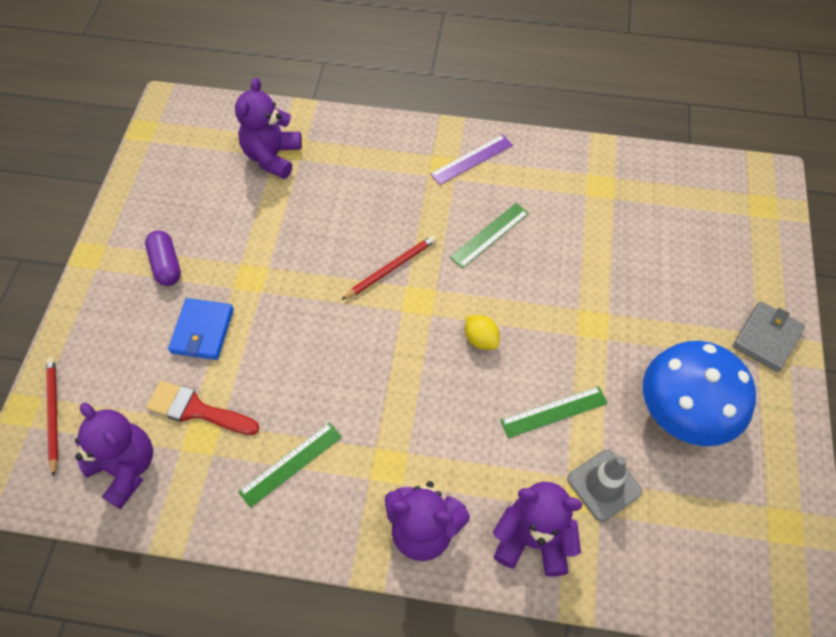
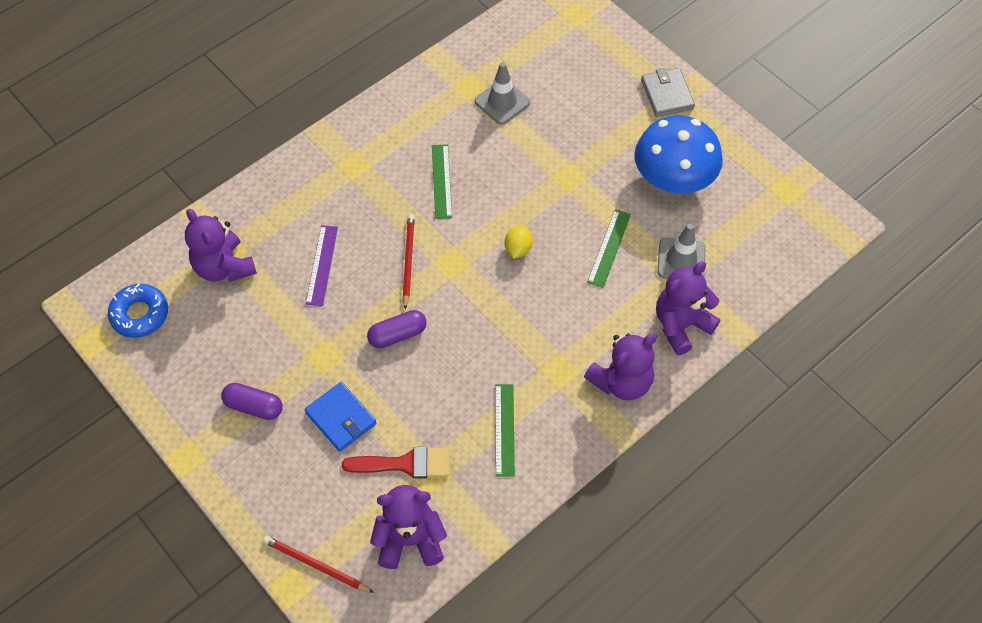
camera: 50 degrees left, 0 degrees up
red brush [146,381,260,435] -> red brush turned 150 degrees counterclockwise [342,447,449,479]
purple ruler [430,134,513,185] -> purple ruler moved to [306,225,338,306]
yellow lemon [465,315,500,350] -> yellow lemon turned 75 degrees counterclockwise [505,225,533,259]
none -> blue donut [108,284,168,338]
none -> purple capsule [367,310,427,348]
none -> grey traffic cone [475,62,530,125]

